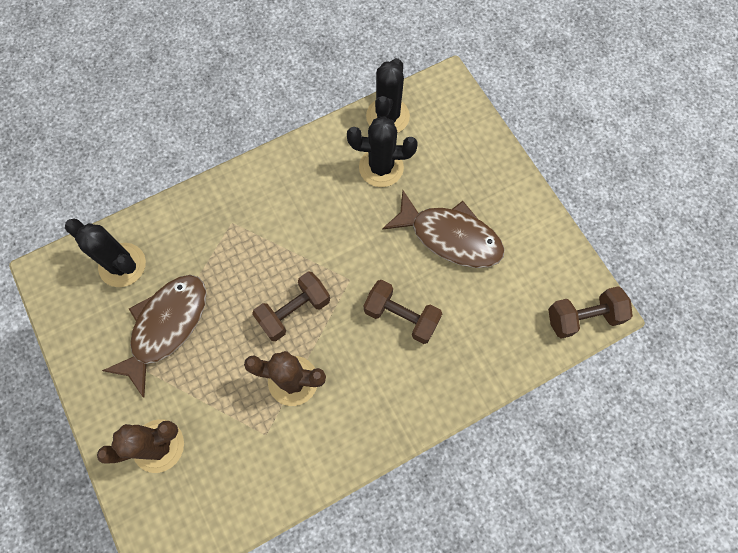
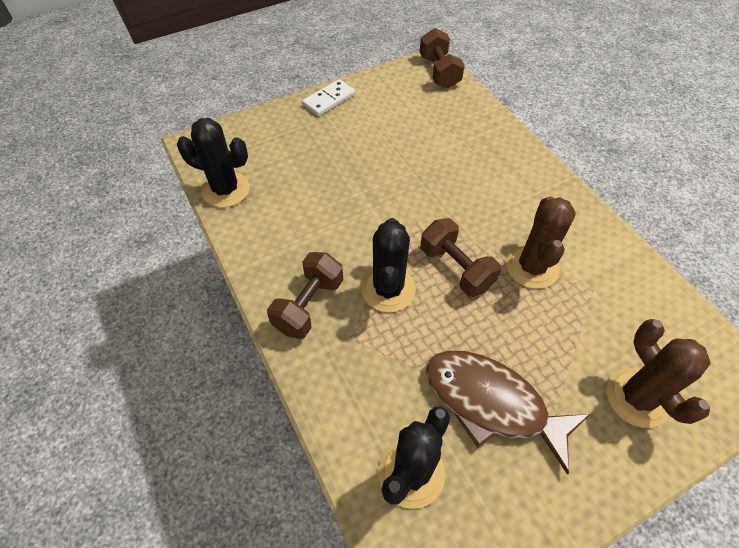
camera: 90 degrees left, 15 degrees down
black cactus [347,116,418,187] -> black cactus moved to [361,218,416,312]
brown dumbbell [364,280,442,344] -> brown dumbbell moved to [267,252,343,339]
brown fish [382,190,505,268] -> none
none -> white domino [302,79,355,116]

